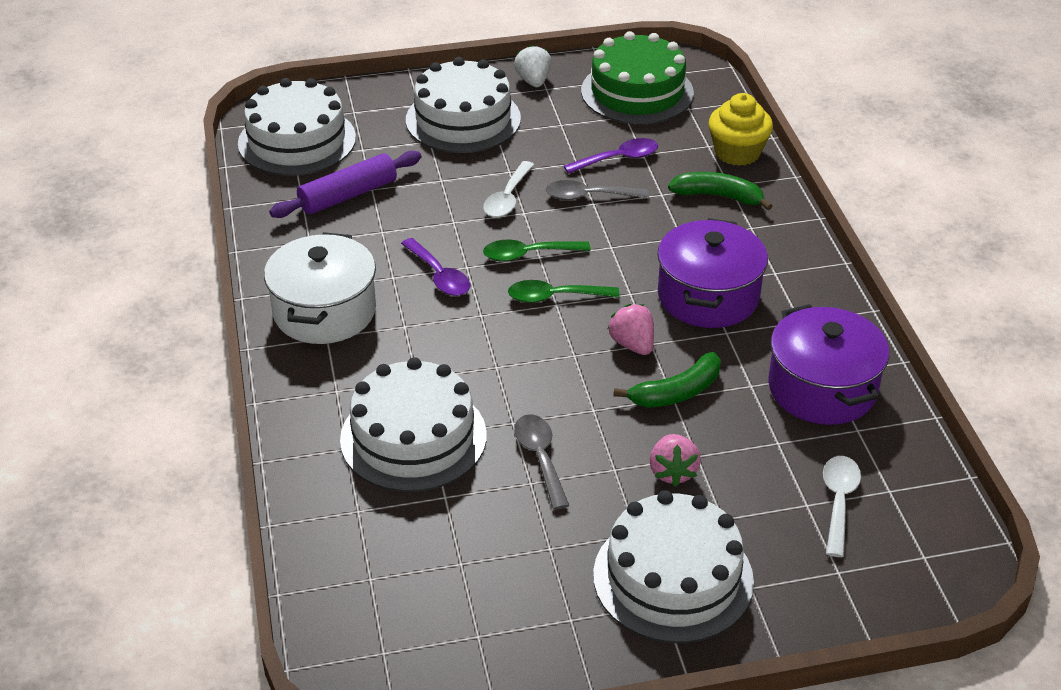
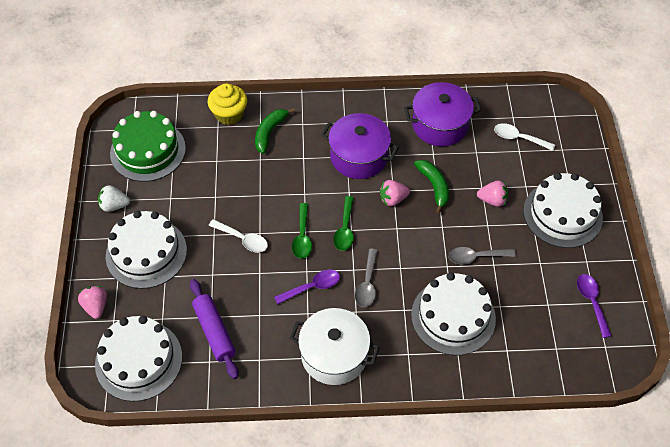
camera: 80 degrees left, 15 degrees up
grey spoon [546,180,649,200] -> grey spoon moved to [355,249,378,307]
purple spoon [564,138,658,174] -> purple spoon moved to [577,274,612,338]
none -> pink strawberry [78,286,107,319]

